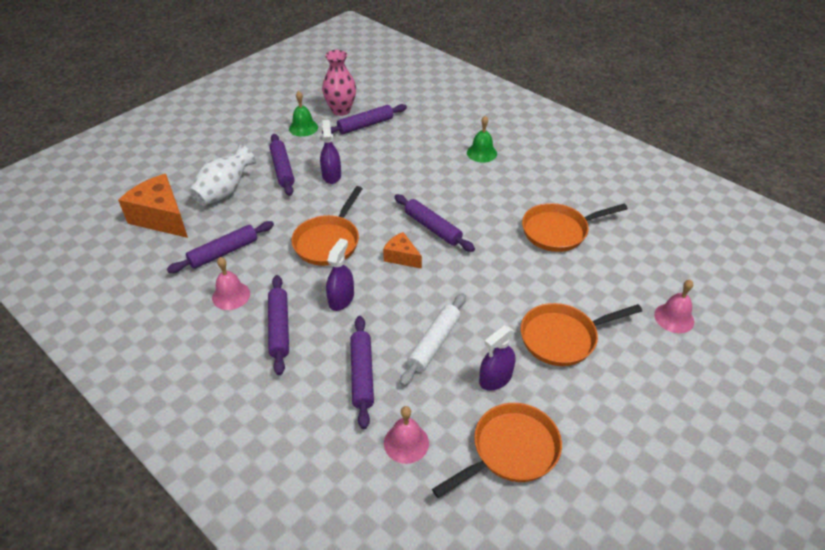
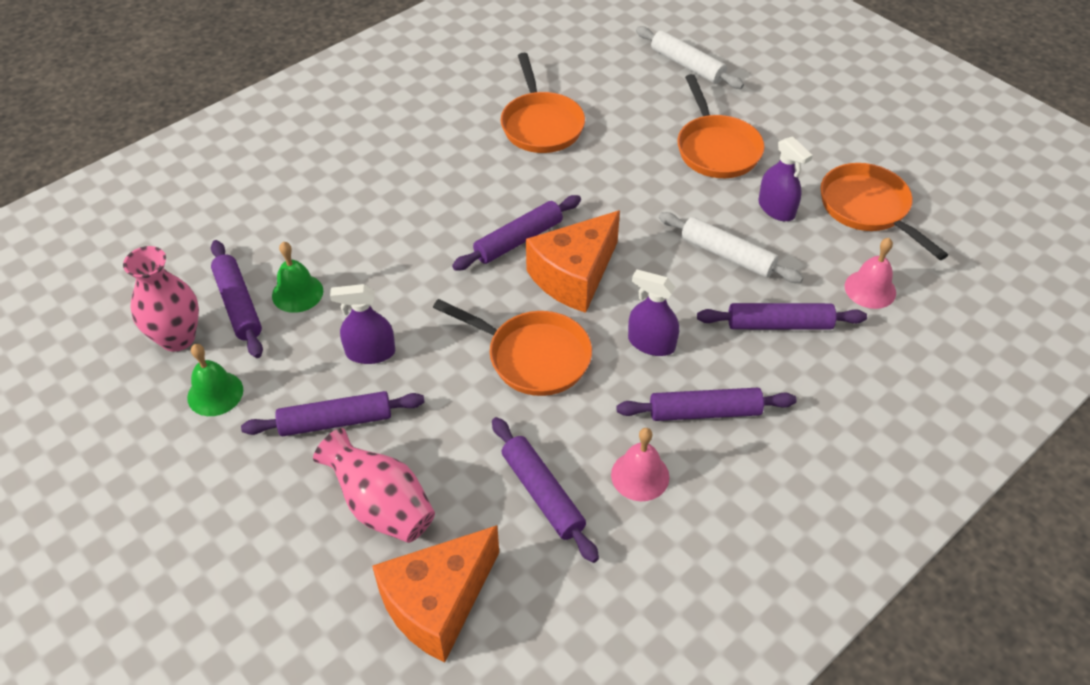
camera: 85 degrees left, 5 degrees up
white vase [189,145,256,206] -> pink vase [313,428,435,543]
orange cheese [383,232,422,269] -> orange cheese [526,210,620,313], size x1.85
green bell [467,116,497,163] -> green bell moved to [272,241,323,313]
pink bell [654,279,694,333] -> white rolling pin [636,26,744,89]

